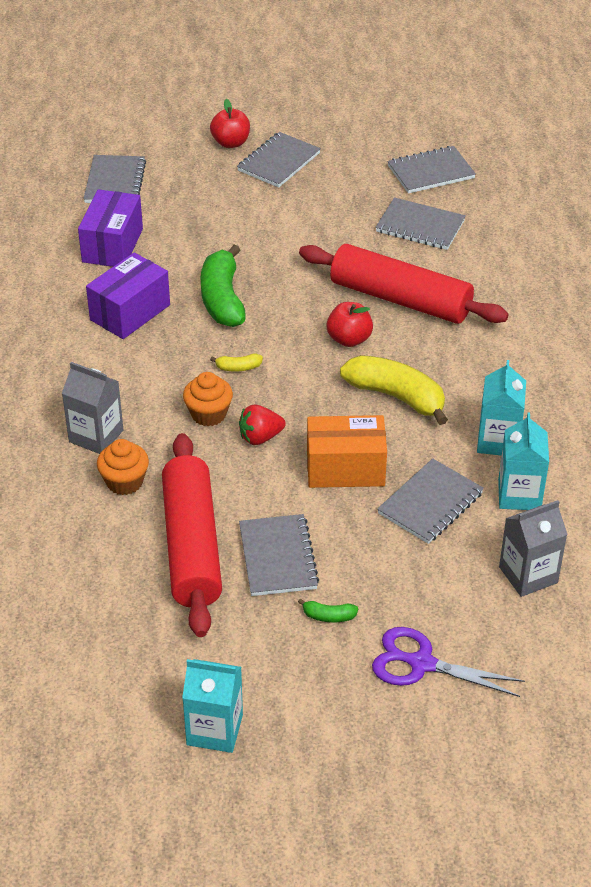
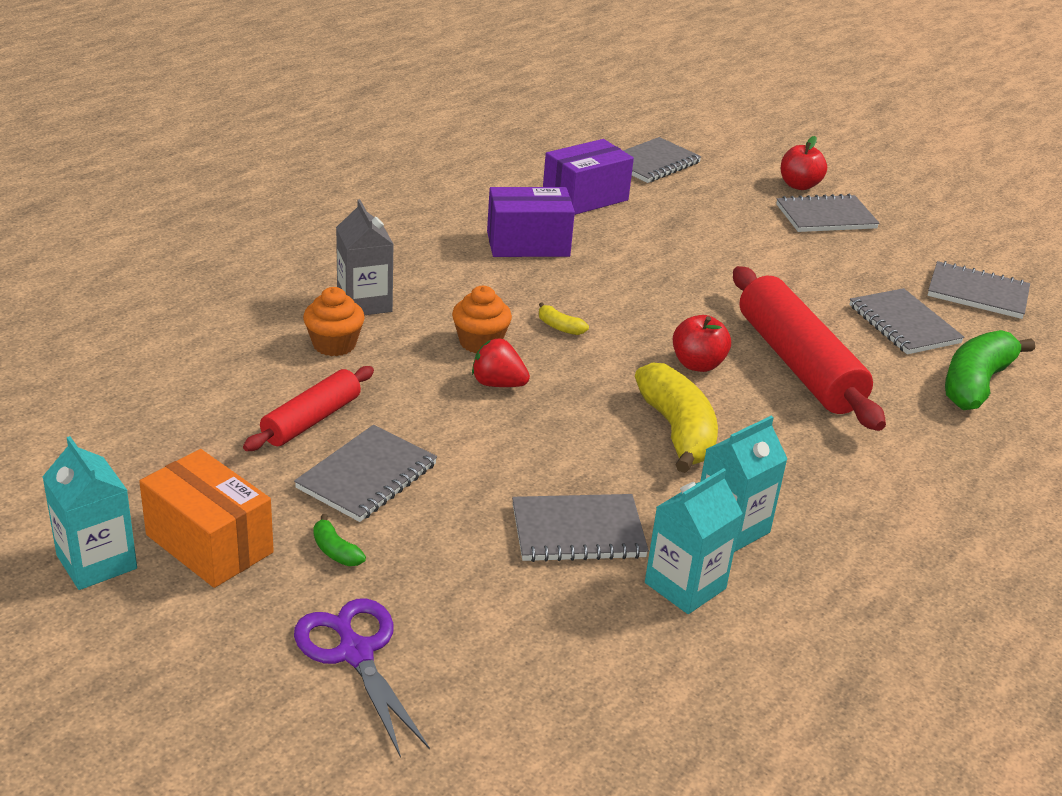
camera: 40 degrees right, 10 degrees down
red rolling pin [162,433,222,637] -> red rolling pin [243,366,374,451], size x0.56
green banana [200,244,246,327] -> green banana moved to [945,330,1035,410]
orange box [307,415,387,488] -> orange box moved to [139,449,274,588]
grey carton [499,500,568,597] -> none

